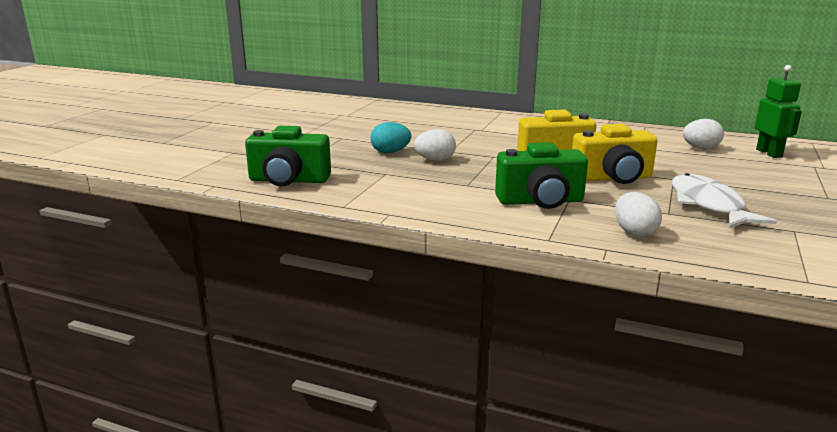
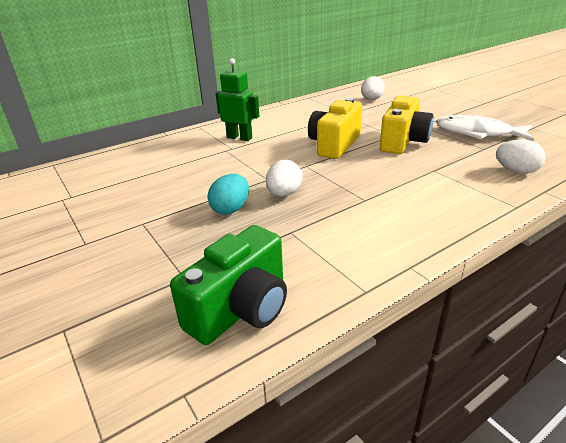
camera: 55 degrees left, 10 degrees up
green camera [495,142,588,209] -> none
green robot [755,65,802,158] -> green robot moved to [216,58,259,141]

